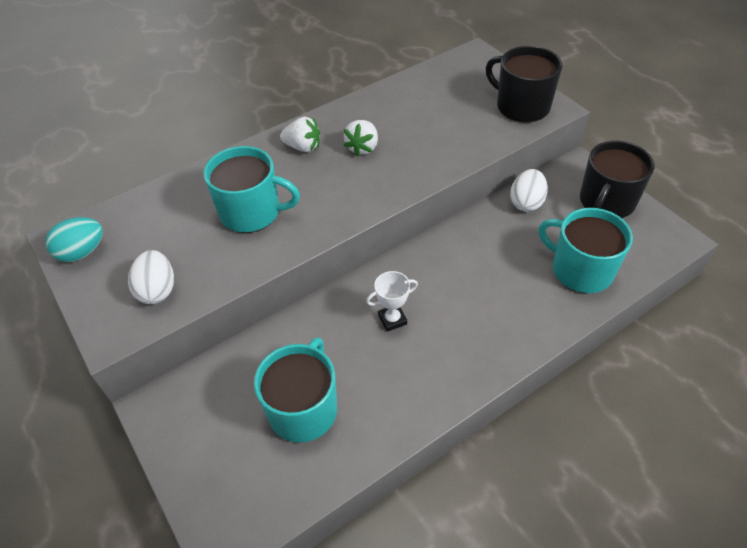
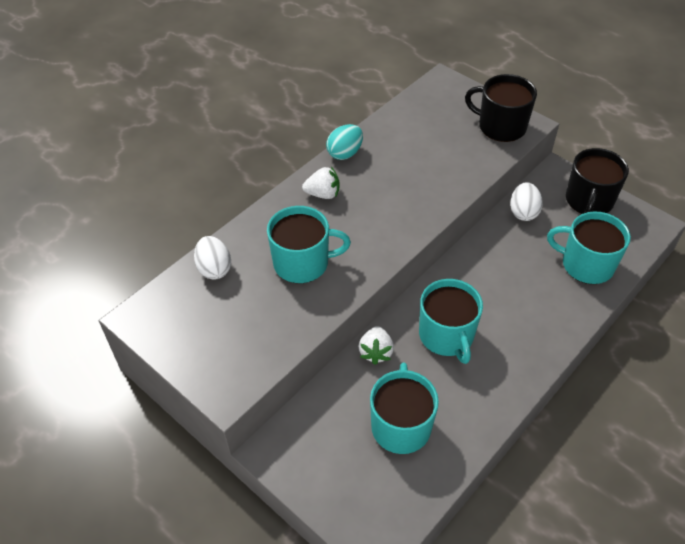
camera: 15 degrees left, 0 degrees up
turquoise egg [46,217,103,262] -> turquoise egg moved to [326,124,363,160]
white egg [128,250,174,304] -> white egg moved to [194,236,231,280]
white strawberry [343,120,378,157] -> white strawberry moved to [358,326,394,365]
white trophy [366,271,418,332] -> turquoise mug [419,279,483,364]

